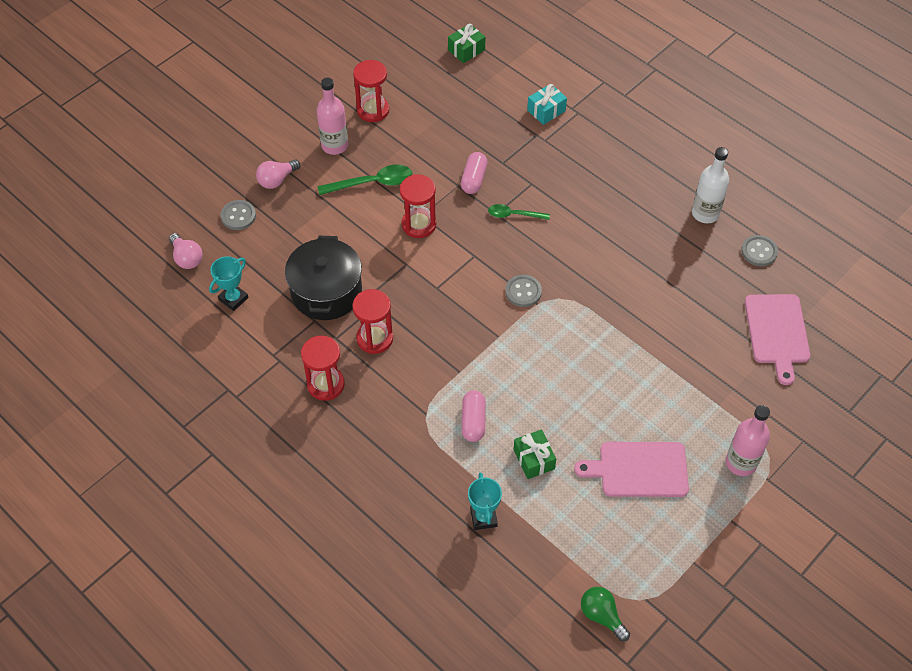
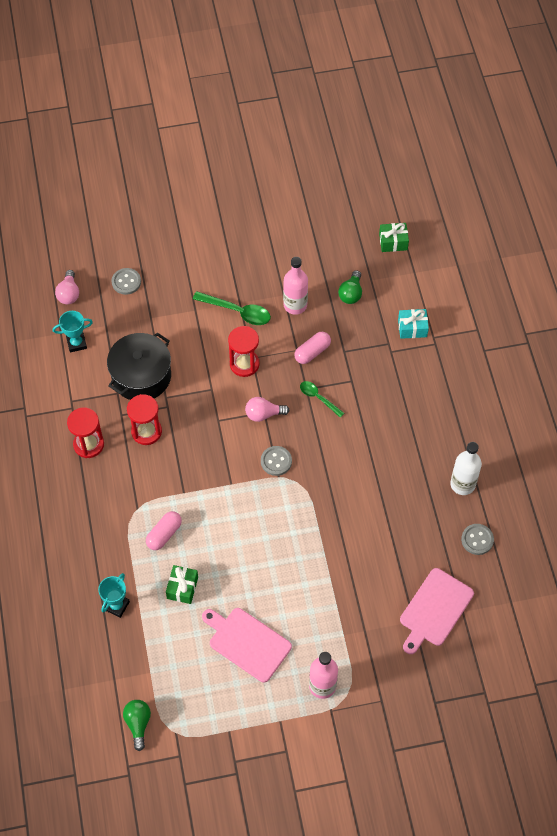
camera: 35 degrees right, 5 degrees up
pink light bulb [256,159,300,189] -> pink light bulb moved to [245,397,290,422]
pink bottle [317,78,348,155] -> pink bottle moved to [283,257,308,315]
red hourglass [353,60,389,122] -> none
none -> green light bulb [338,270,362,304]

